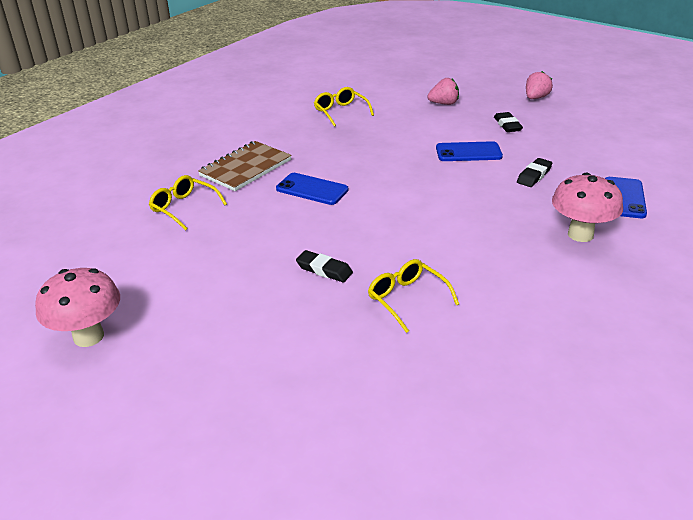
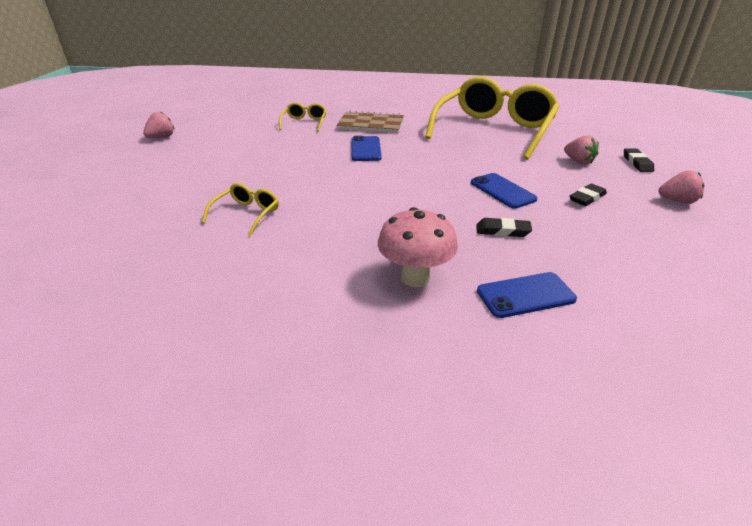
camera: 60 degrees right, 0 degrees up
pink mushroom [35,268,120,347] -> pink strawberry [143,111,175,138]
black eraser [296,250,353,282] -> black eraser moved to [624,149,654,172]
yellow glasses [314,87,374,127] -> yellow glasses [425,77,560,160], size x2.43

